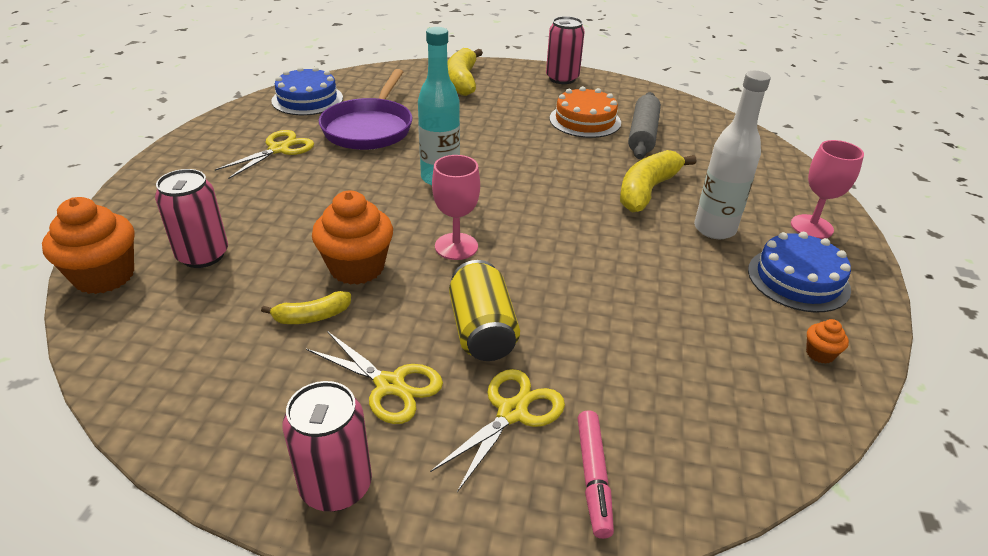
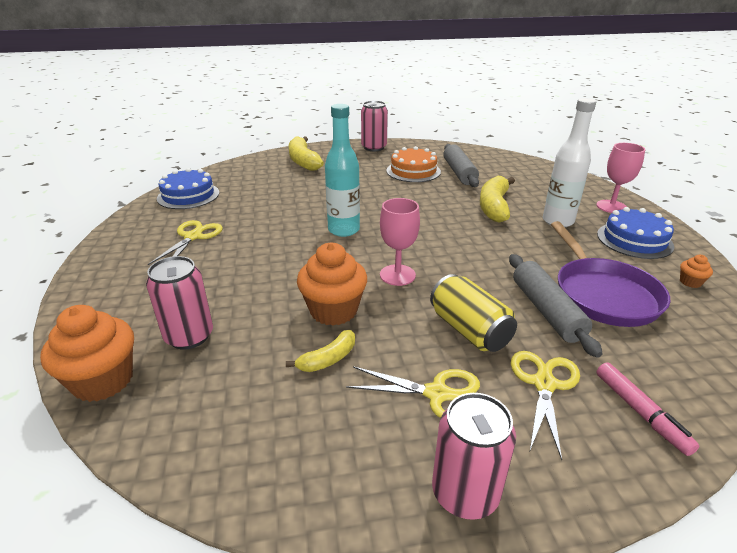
camera: 20 degrees left, 5 degrees down
purple pan [319,69,412,150] -> purple pan moved to [551,221,670,327]
none -> grey rolling pin [509,254,603,358]

